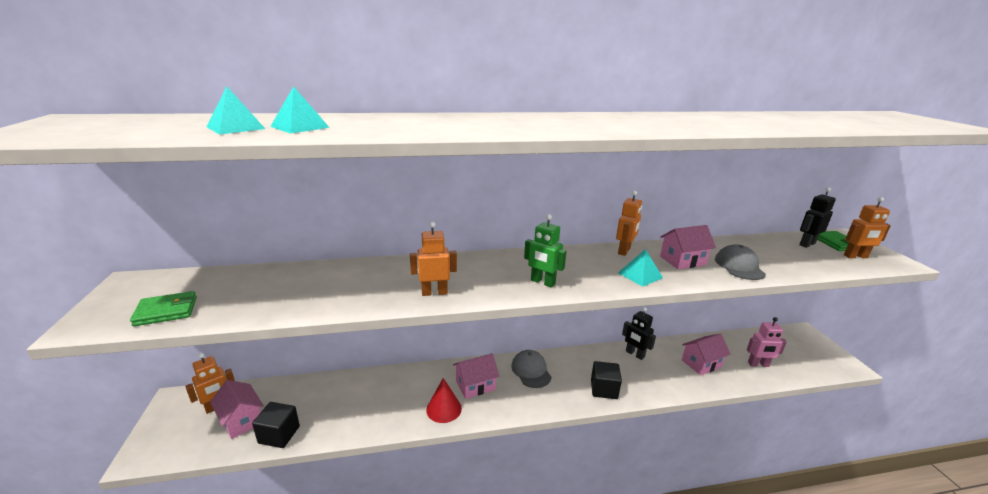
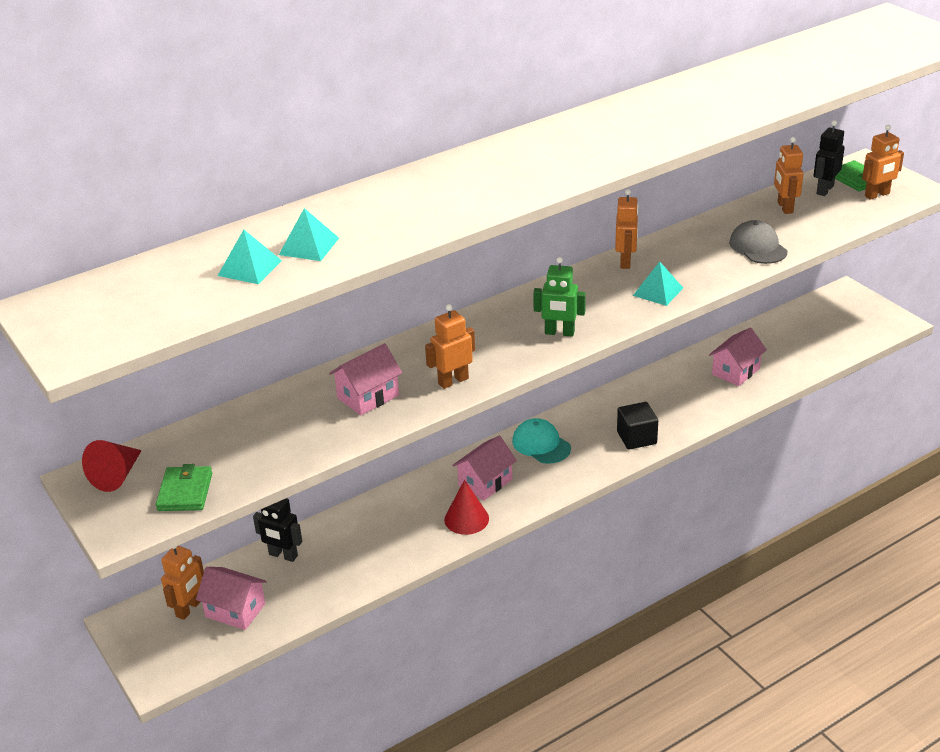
camera: 20 degrees left, 10 degrees up
green wallet [130,291,197,326] -> green wallet turned 45 degrees counterclockwise [155,464,212,511]
black cube [252,402,300,448] -> none
grey cap [511,350,552,388] -> turquoise cap [512,418,571,464]
black robot [622,307,656,360] -> black robot moved to [253,498,302,562]
pink house [660,225,716,269] -> pink house moved to [329,343,402,416]
pink robot [747,317,787,367] -> none
none -> red cone [82,440,142,492]
none -> orange robot [774,137,803,214]

